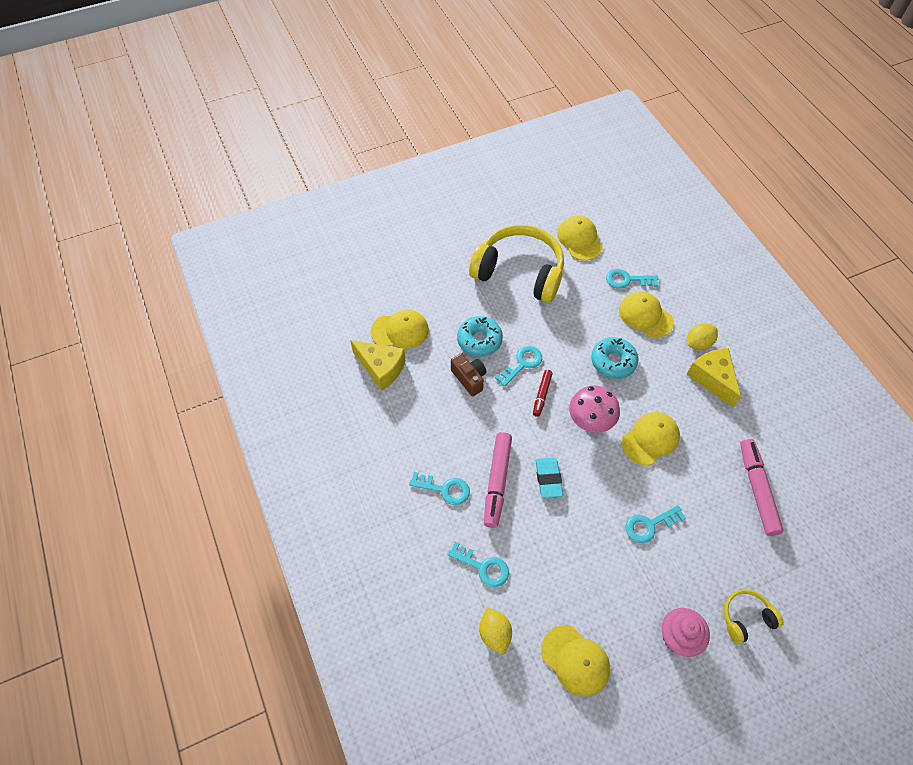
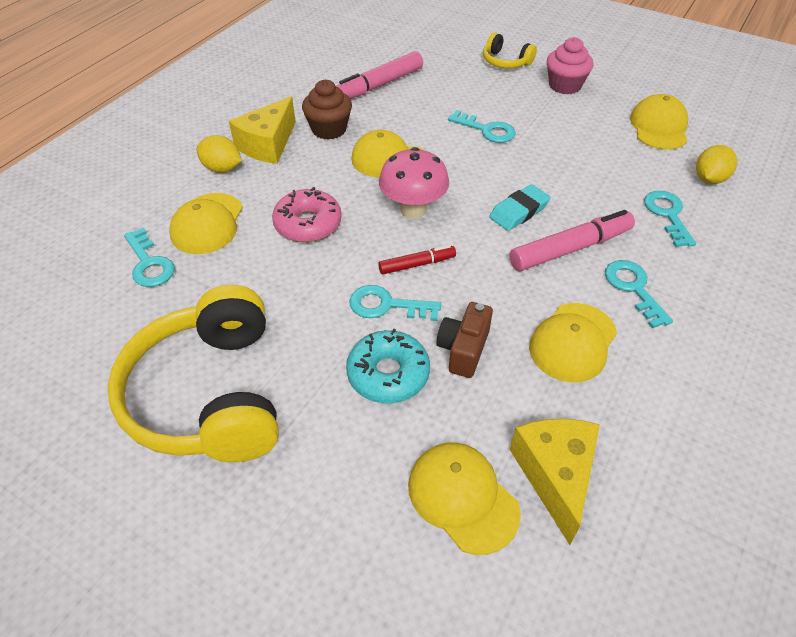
camera: 125 degrees left, 10 degrees down
yellow cap [557,215,603,261] -> yellow cap moved to [529,303,617,382]
turquoise donut [591,337,638,379] -> pink donut [272,187,342,242]
none -> brown cupcake [302,80,352,140]

